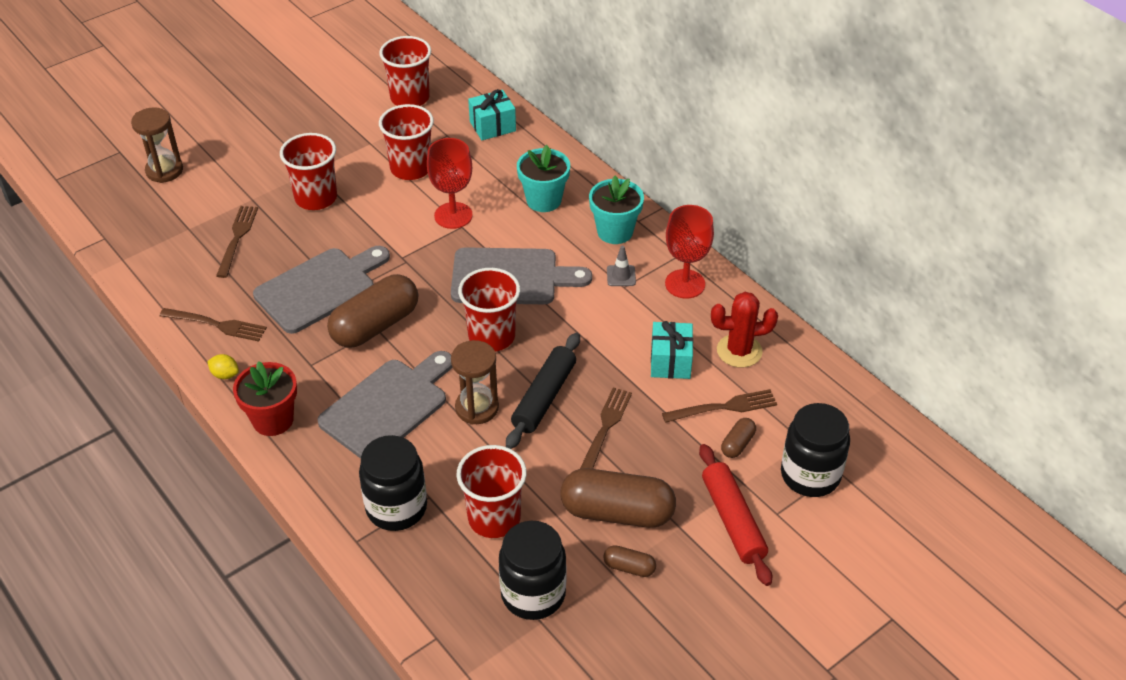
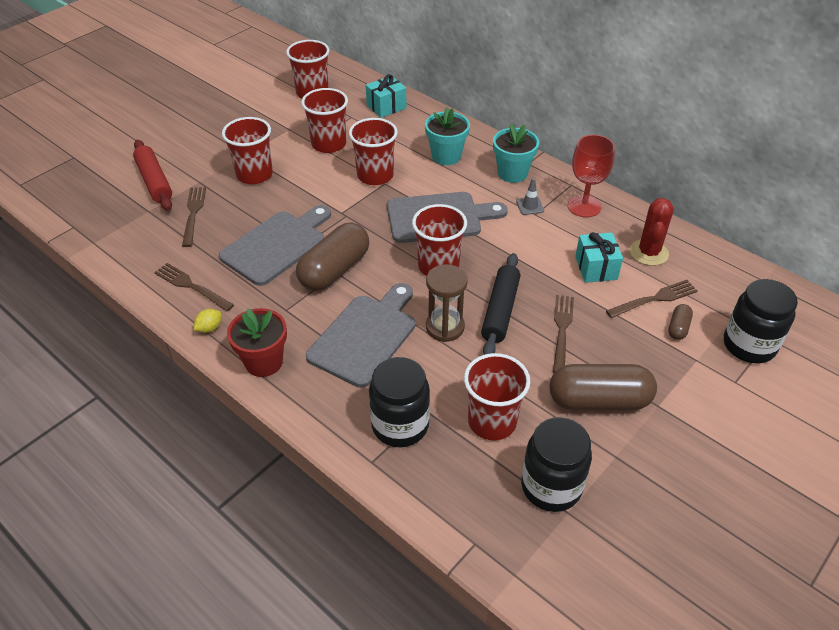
camera: 10 degrees left, 0 degrees up
brown hourglass [131,107,183,183] -> none
brown fork [159,308,267,342] -> brown fork turned 150 degrees counterclockwise [154,263,234,311]
yellow lemon [207,354,239,379] -> yellow lemon turned 60 degrees counterclockwise [194,309,221,333]
red goblet [427,138,473,229] -> red cup [349,118,398,185]
brown capsule [603,545,656,577] -> none
red rolling pin [699,444,772,586] -> red rolling pin moved to [133,140,172,211]
red cactus [711,292,778,368] -> red cactus turned 60 degrees counterclockwise [630,198,674,266]

